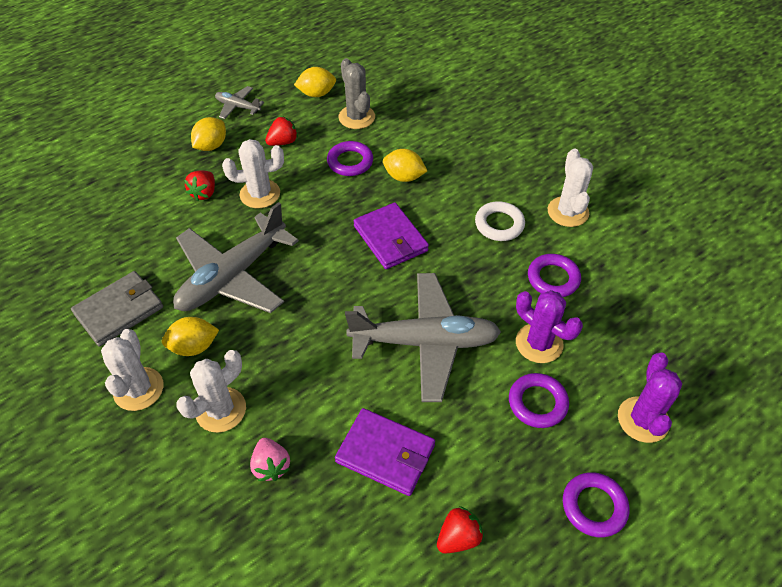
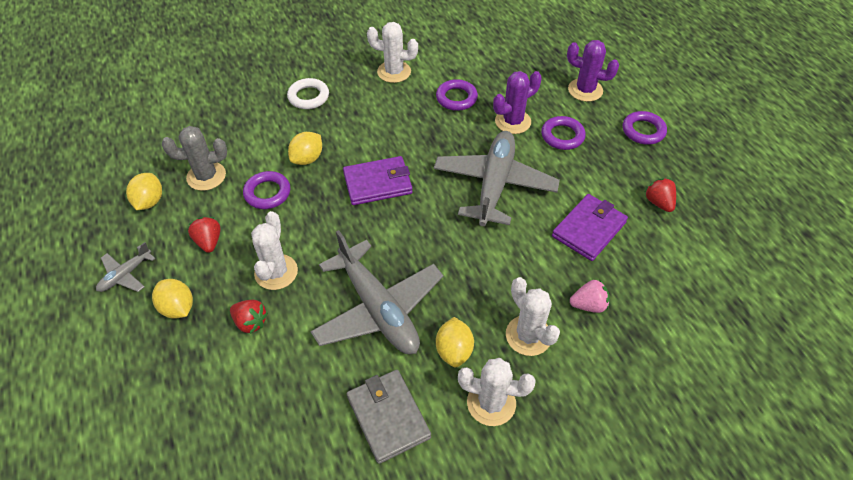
camera: 75 degrees left, 0 degrees up
white ring [475,201,525,241] -> white ring moved to [287,78,329,109]

